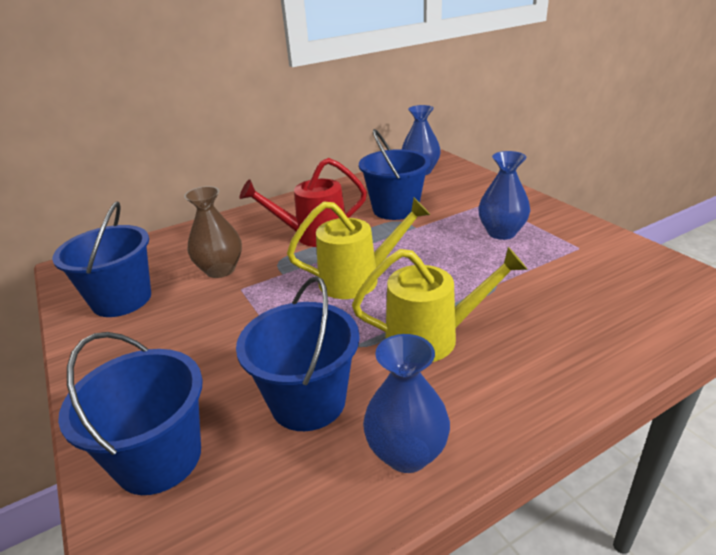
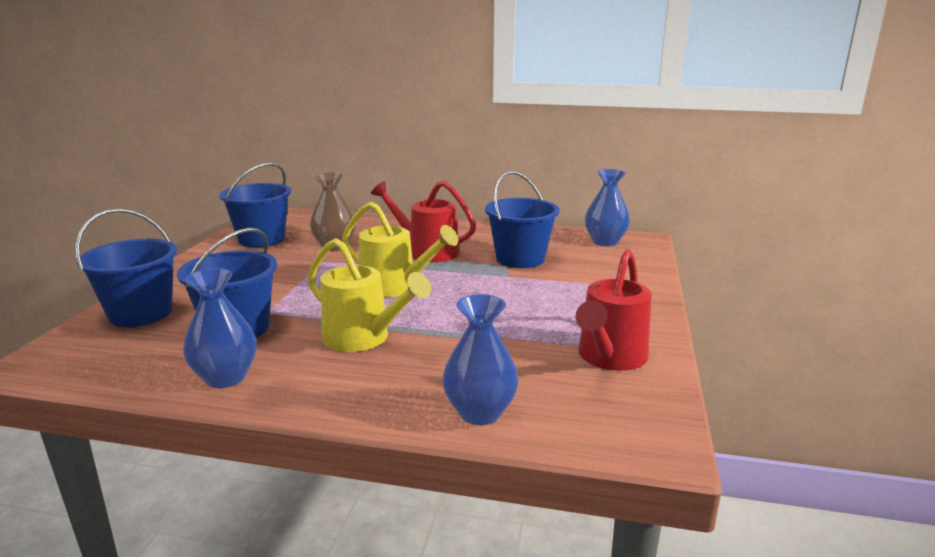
camera: 40 degrees right, 10 degrees down
blue vase [478,151,531,240] -> blue vase moved to [443,294,519,425]
none -> red watering can [576,249,652,371]

